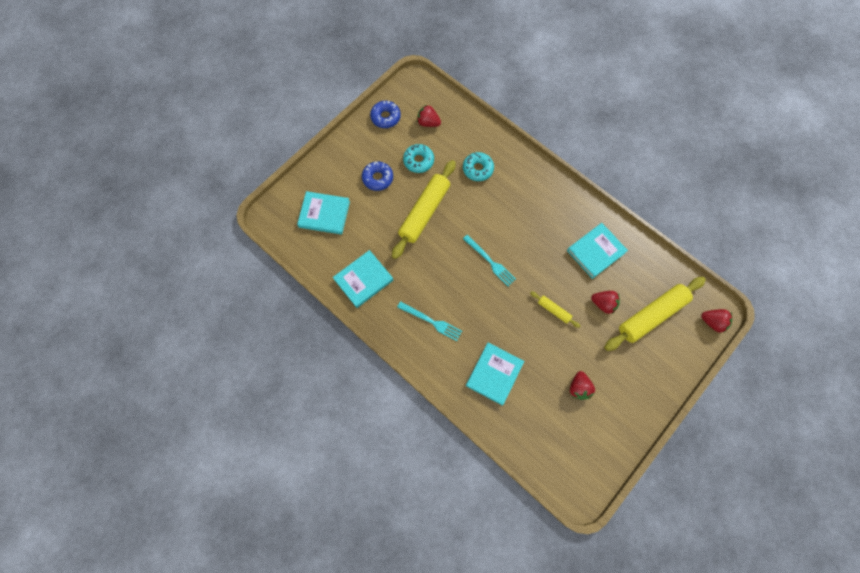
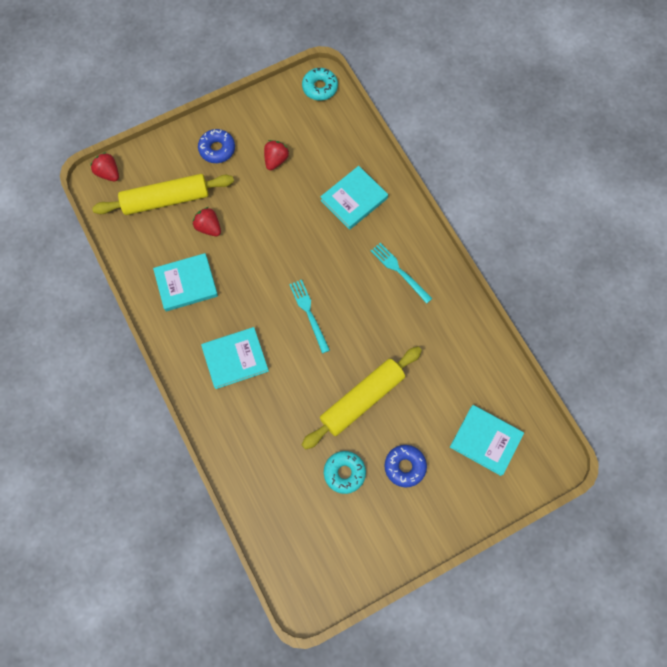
camera: 160 degrees left, 0 degrees up
turquoise book [333,250,393,308] -> turquoise book moved to [201,327,269,389]
blue donut [370,101,401,128] -> blue donut moved to [198,129,235,163]
red strawberry [417,105,441,127] -> none
turquoise donut [463,152,494,181] -> turquoise donut moved to [302,68,338,101]
yellow rolling pin [530,291,580,328] -> none

